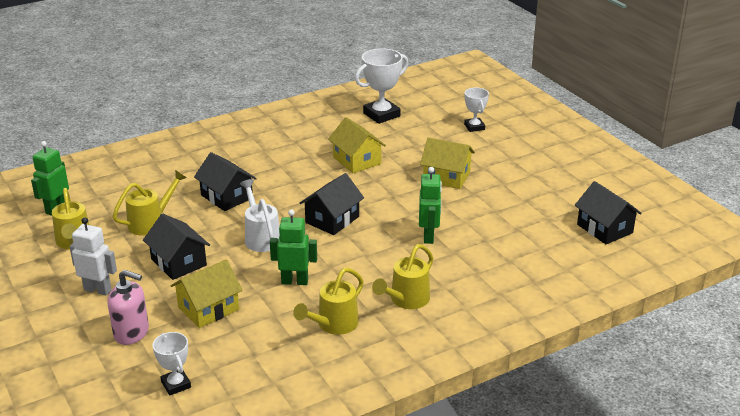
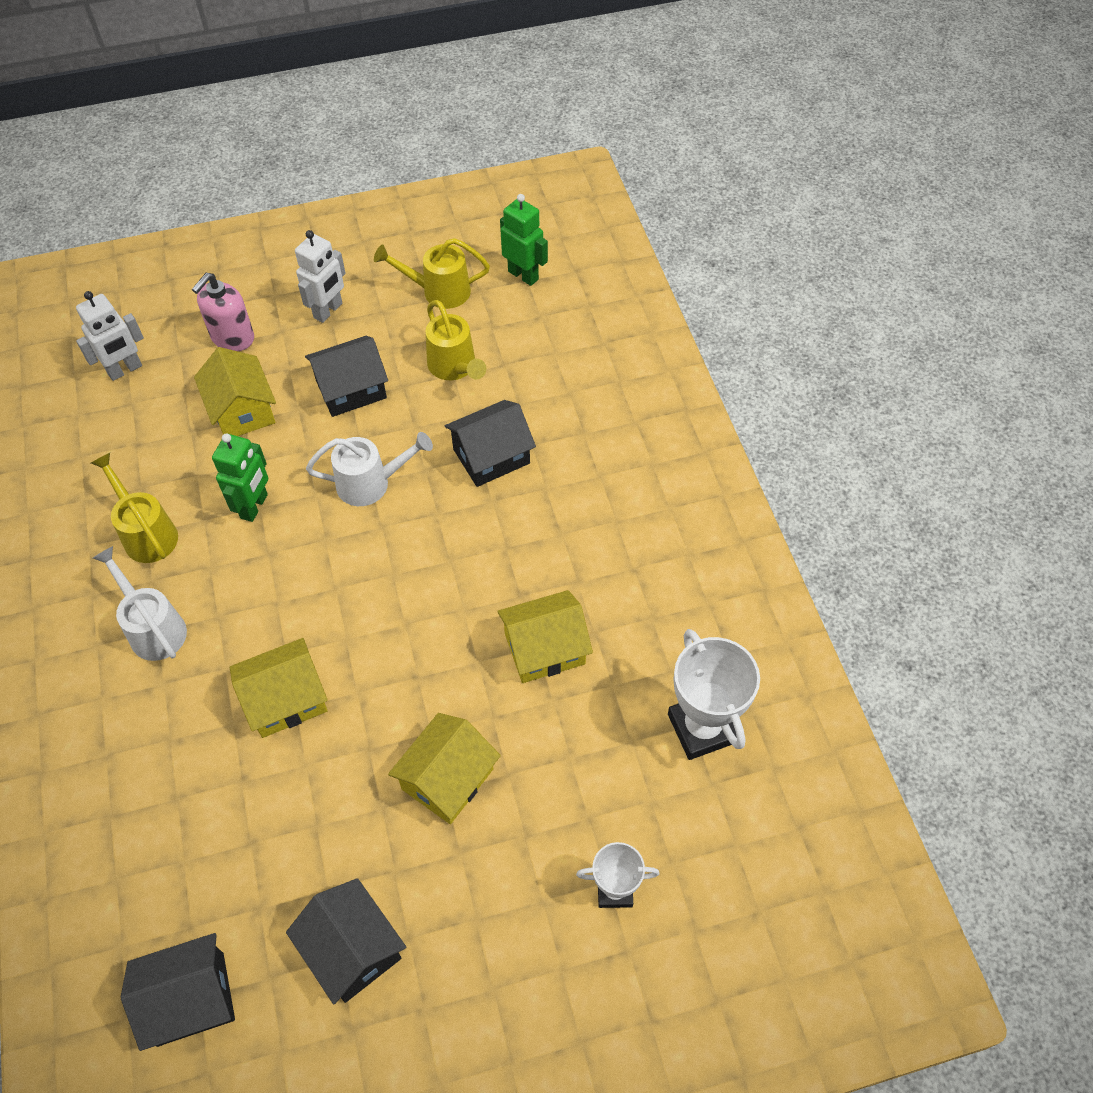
camera: 105 degrees right, 25 degrees up
white trophy [153,332,191,396] -> white robot [76,291,144,381]
black house [300,173,364,235] -> black house moved to [286,878,406,1004]
yellow watering can [372,244,433,309] -> white watering can [93,546,187,661]
green robot [419,167,442,244] -> yellow house [230,638,328,738]

